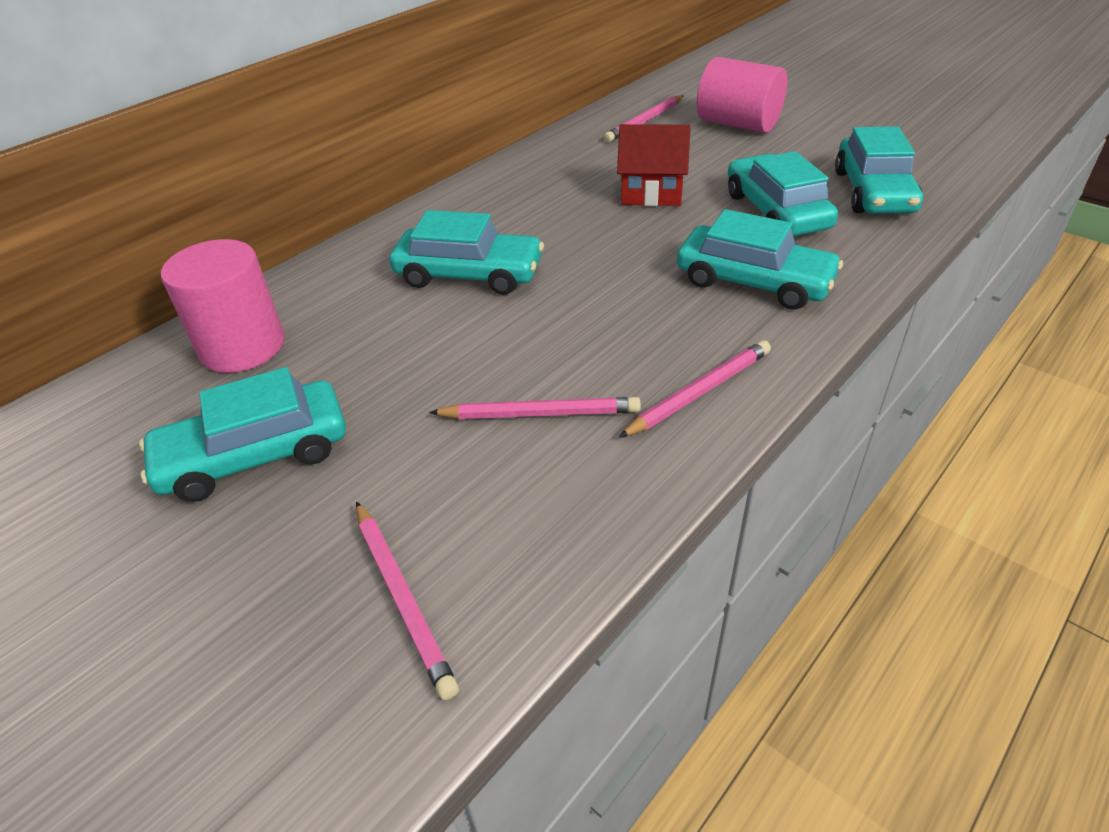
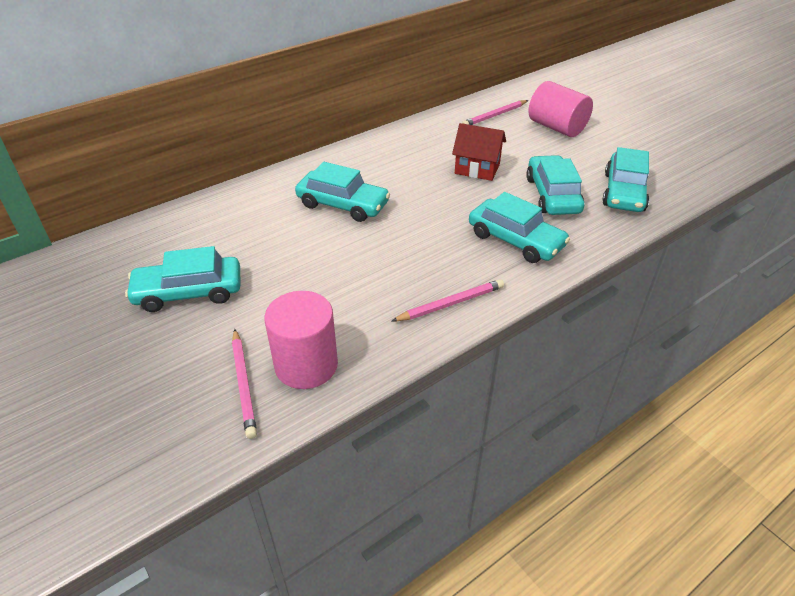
camera: 10 degrees right, 0 degrees up
pink cylinder [161,239,284,373] -> pink cylinder moved to [264,291,338,389]
pink pencil [429,397,641,419] -> none

